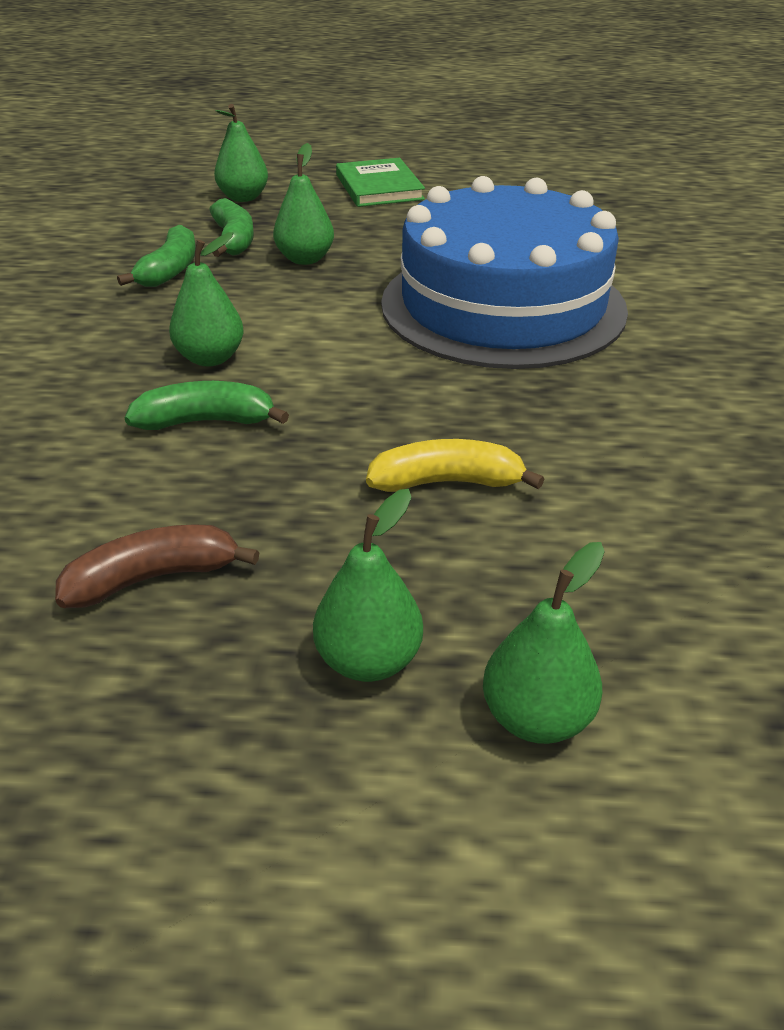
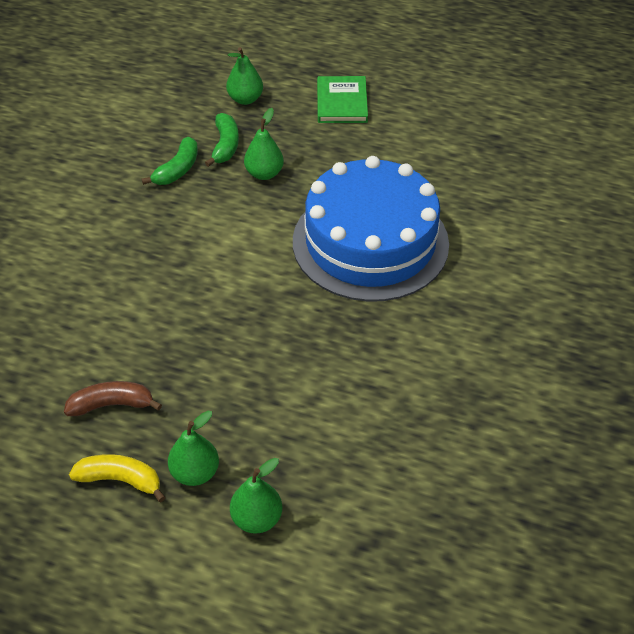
camera: 15 degrees right, 10 degrees up
green banana [125,381,289,430] -> none
green pear [169,232,244,366] -> none
yellow banana [366,439,544,492] -> yellow banana moved to [69,454,166,502]

